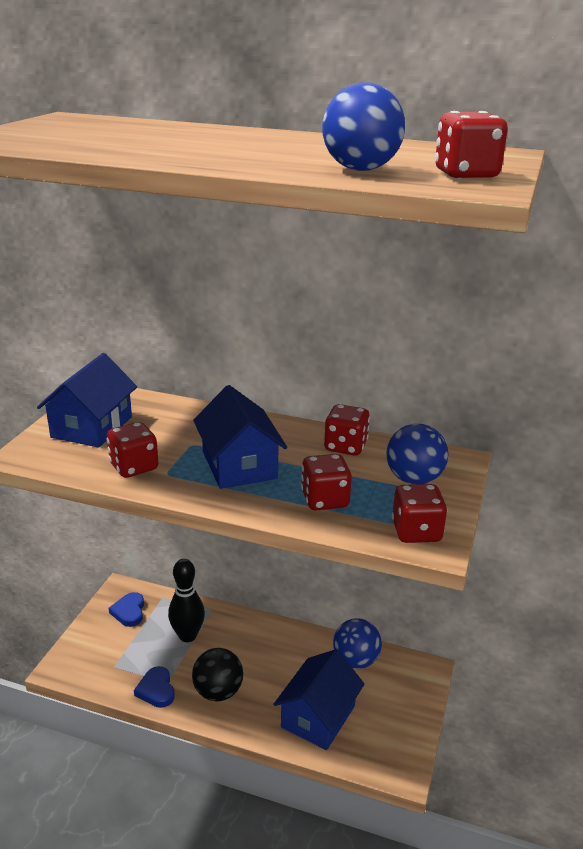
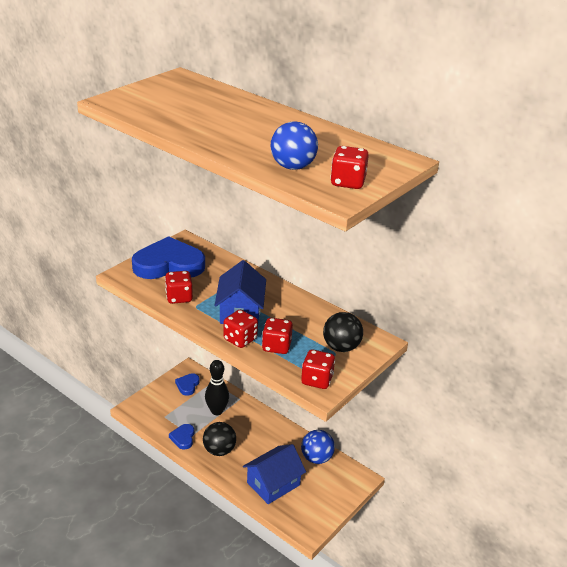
camera: 20 degrees right, 5 degrees up
blue house [37,353,137,448] -> blue heart [132,236,205,279]
red dice [324,404,370,456] -> red dice moved to [223,310,258,348]
blue ball [386,424,448,484] -> black ball [323,312,363,352]

